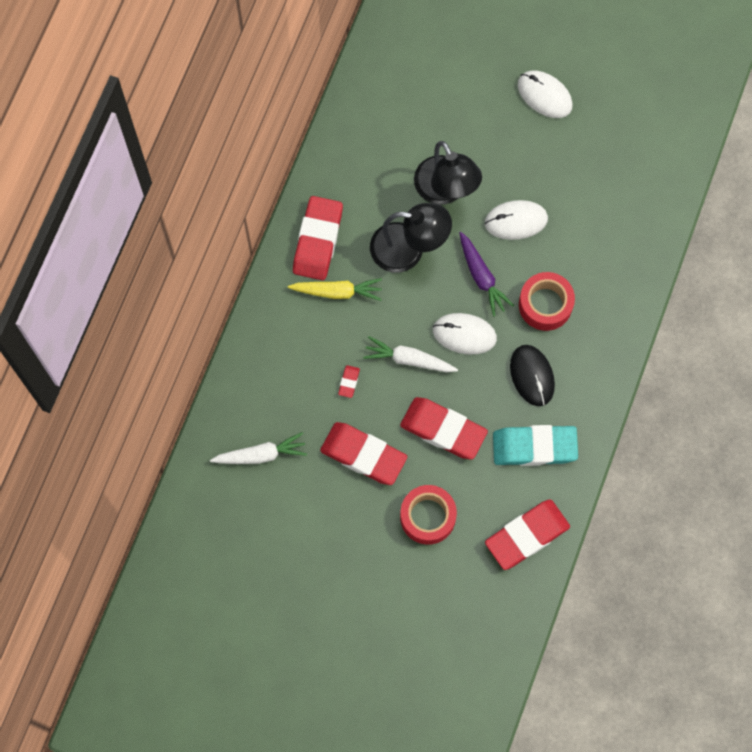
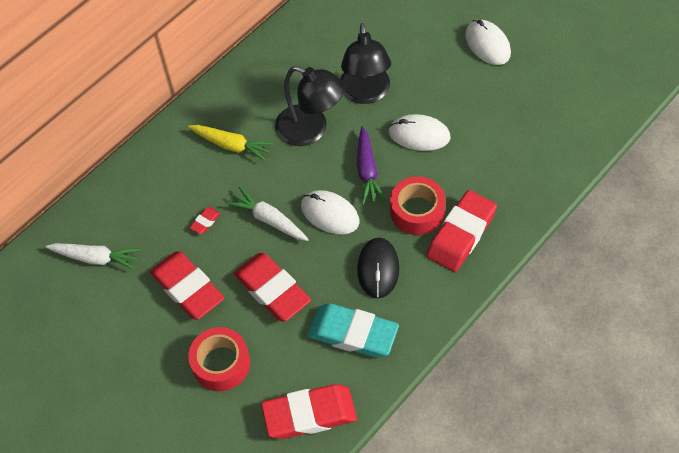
camera: 25 degrees right, 15 degrees down
red eraser [293,196,343,280] -> red eraser moved to [426,190,497,272]

